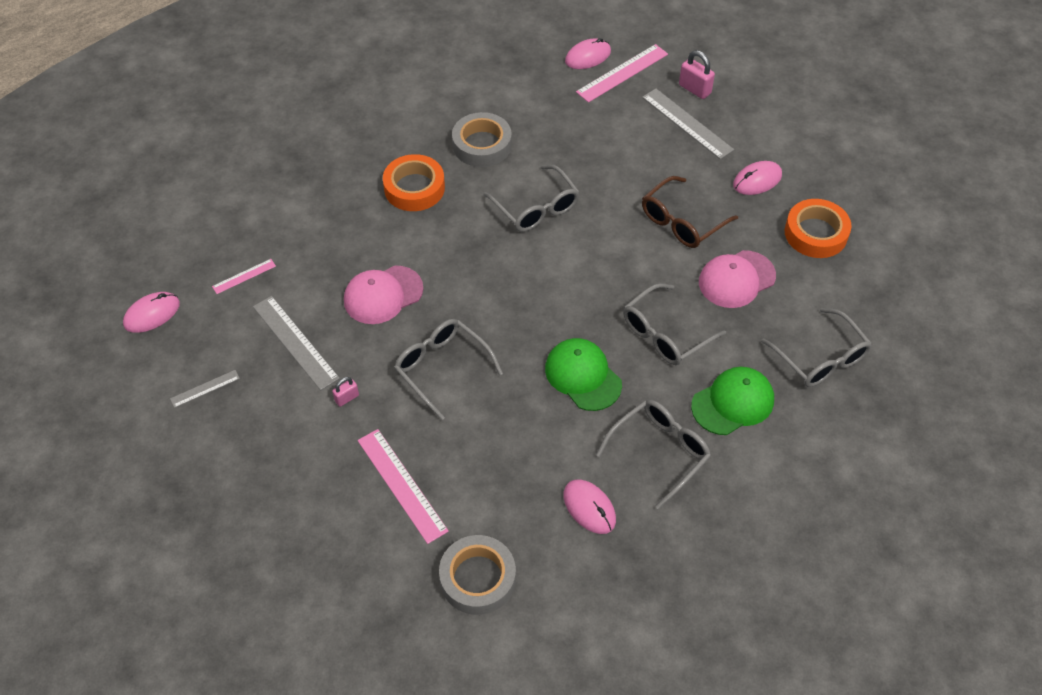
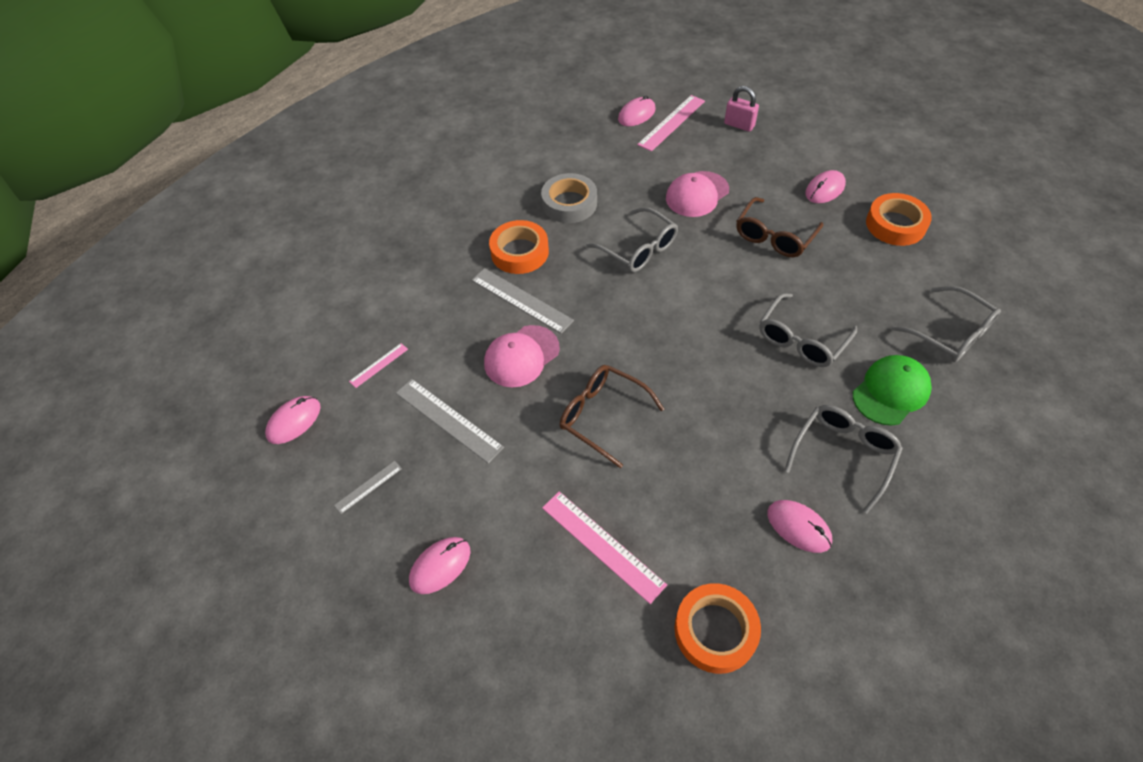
camera: 10 degrees left, 0 degrees up
pink padlock [332,377,359,407] -> none
grey glasses [394,319,503,420] -> brown glasses [560,365,664,469]
grey tape [439,535,516,615] -> orange tape [674,583,761,674]
green cap [545,338,622,411] -> none
grey ruler [642,89,734,159] -> grey ruler moved to [472,268,574,334]
pink cap [699,250,776,308] -> pink cap moved to [666,171,729,217]
none -> pink mouse [409,537,471,594]

